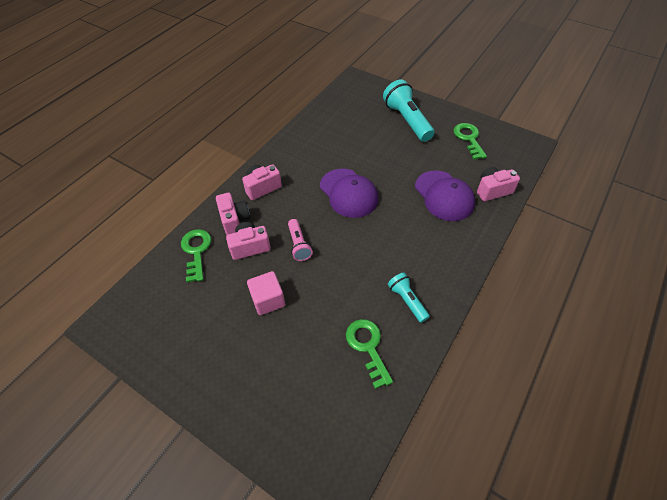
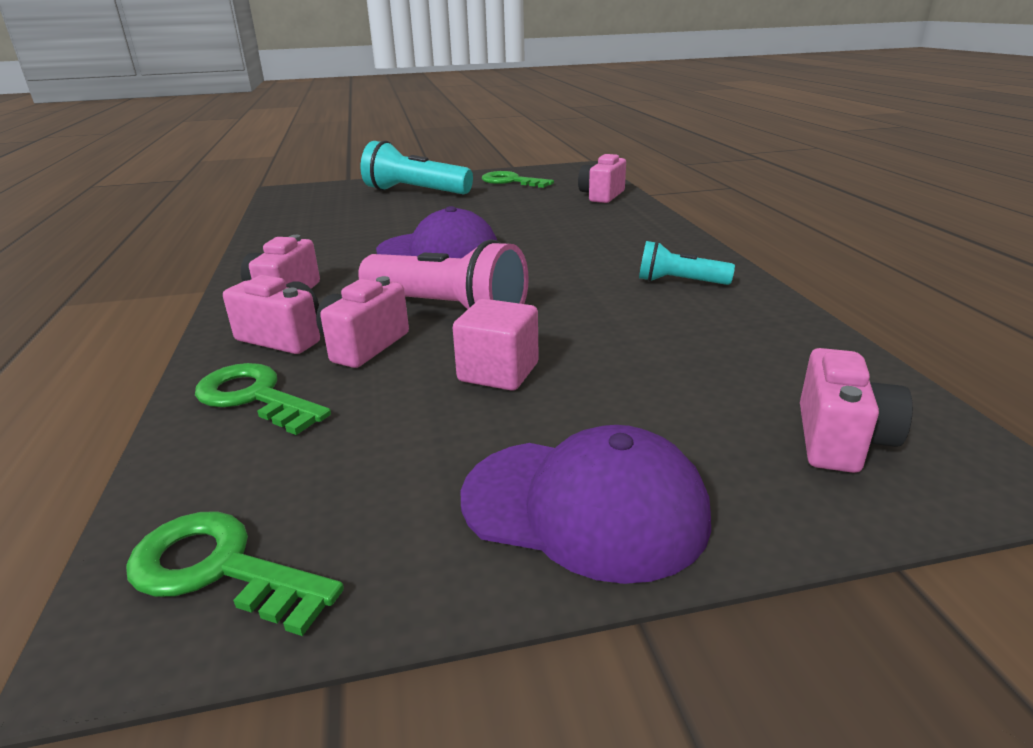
camera: 45 degrees left, 25 degrees down
pink flashlight [288,219,313,261] -> pink flashlight [358,240,529,309], size x1.80
green key [346,319,393,389] -> green key moved to [126,511,344,636]
purple cap [415,171,475,221] -> purple cap moved to [461,425,711,584]
none -> pink camera [800,348,913,473]

